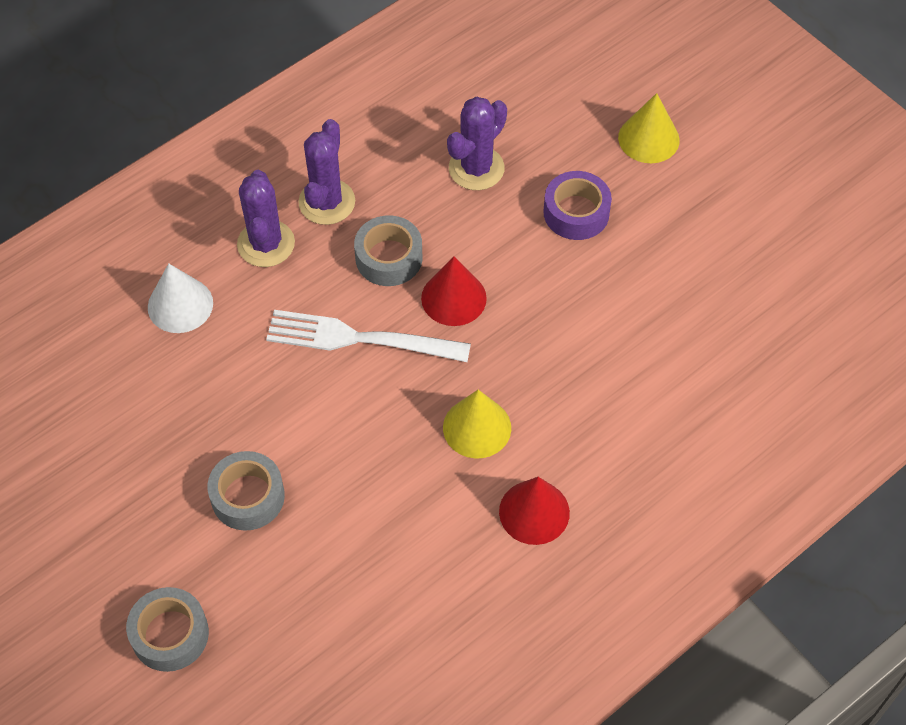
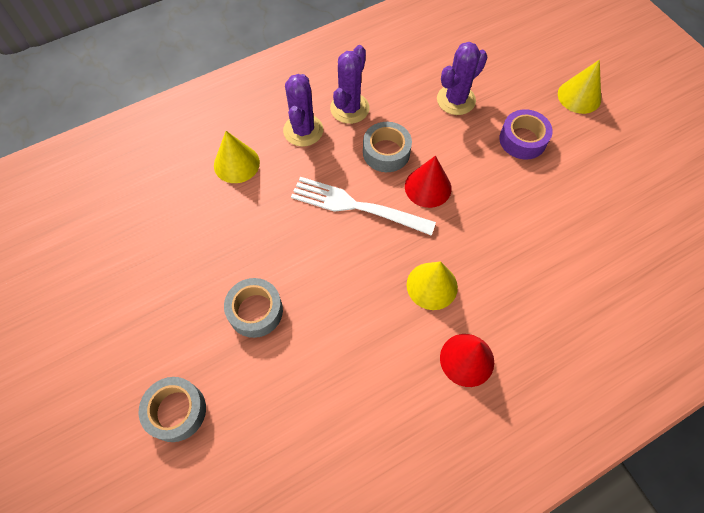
camera: 10 degrees right, 5 degrees up
white cone [148,263,213,333] -> yellow cone [214,131,260,183]

